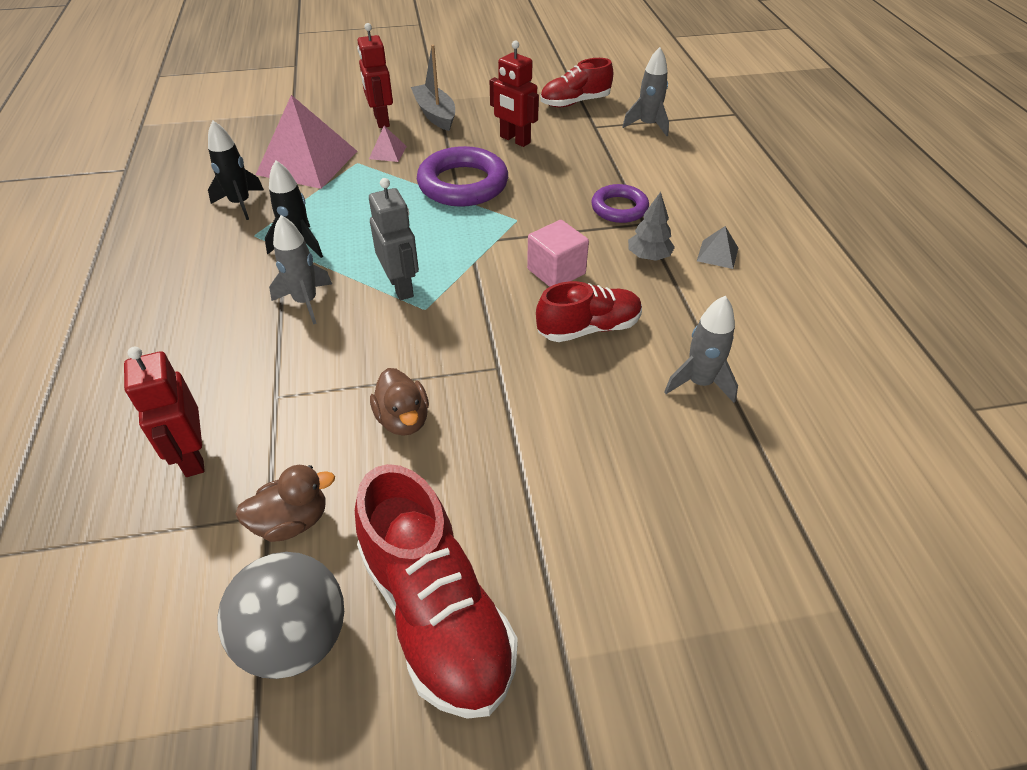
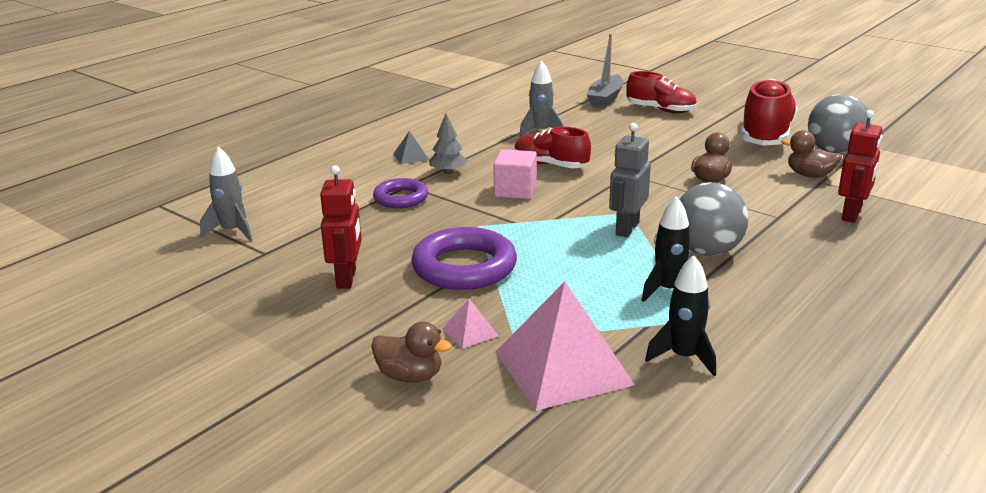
camera: 130 degrees left, 20 degrees down
grey rocket [269,215,332,324] -> grey ball [679,182,749,256]
red robot [357,23,393,128] -> brown duck [371,322,452,382]
grey boat [411,45,455,131] -> grey boat moved to [586,33,623,108]
red shoe [540,58,613,107] -> red shoe moved to [626,71,697,113]

